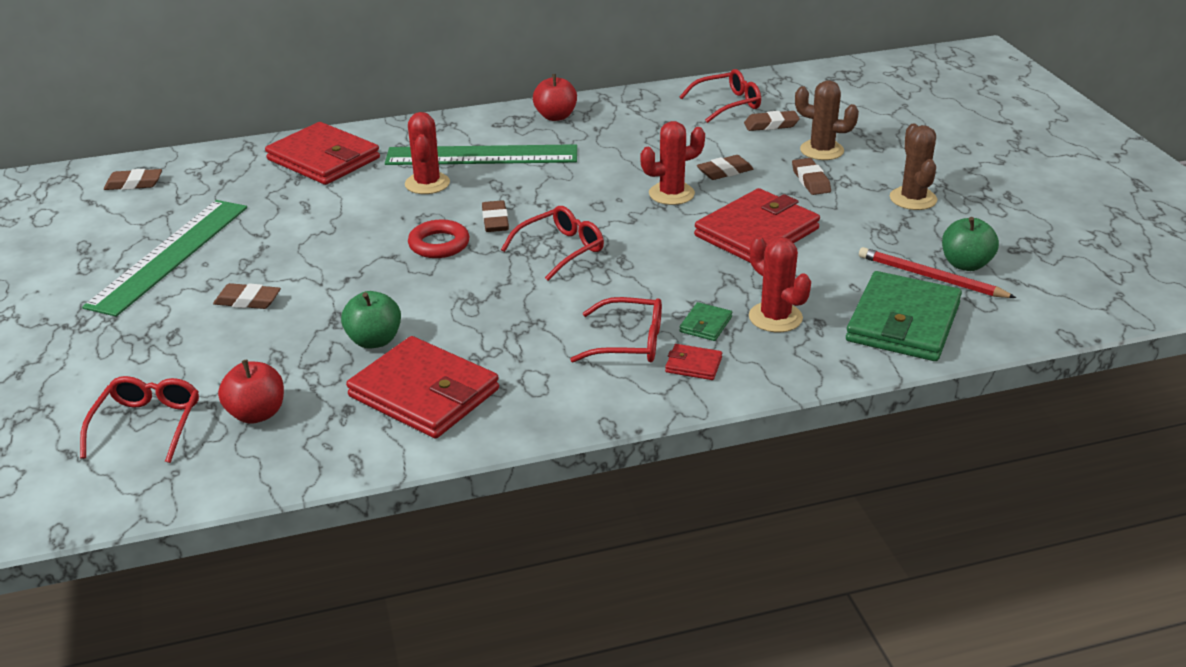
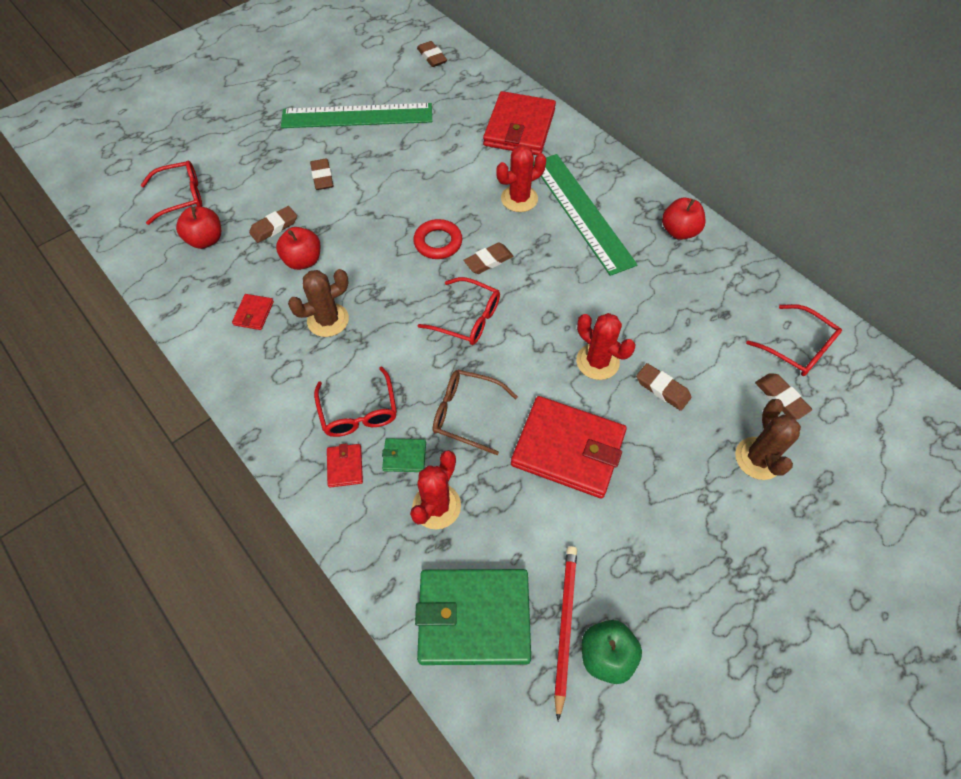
camera: 65 degrees right, 25 degrees up
green apple [341,291,401,349] -> red apple [276,227,320,270]
red wallet [346,336,499,439] -> red wallet [232,294,274,330], size x0.43
brown eraser [792,158,831,195] -> brown eraser moved to [249,206,297,243]
brown cactus [890,124,937,210] -> brown cactus moved to [288,269,349,337]
none -> brown glasses [433,370,518,455]

